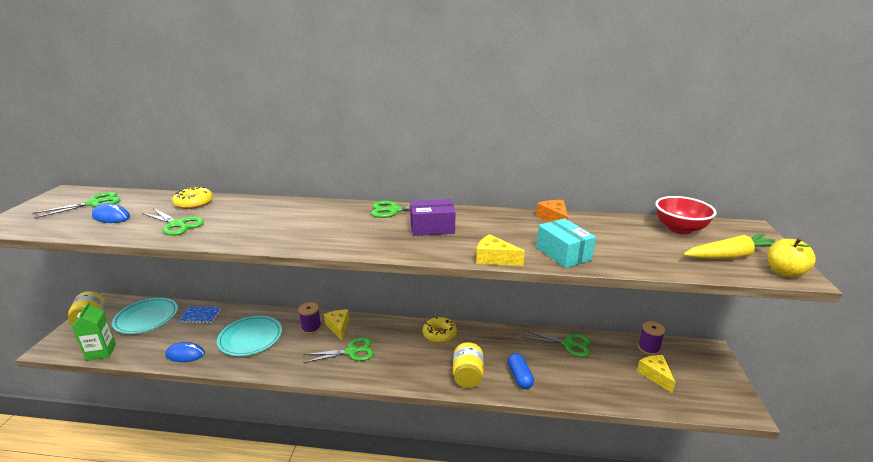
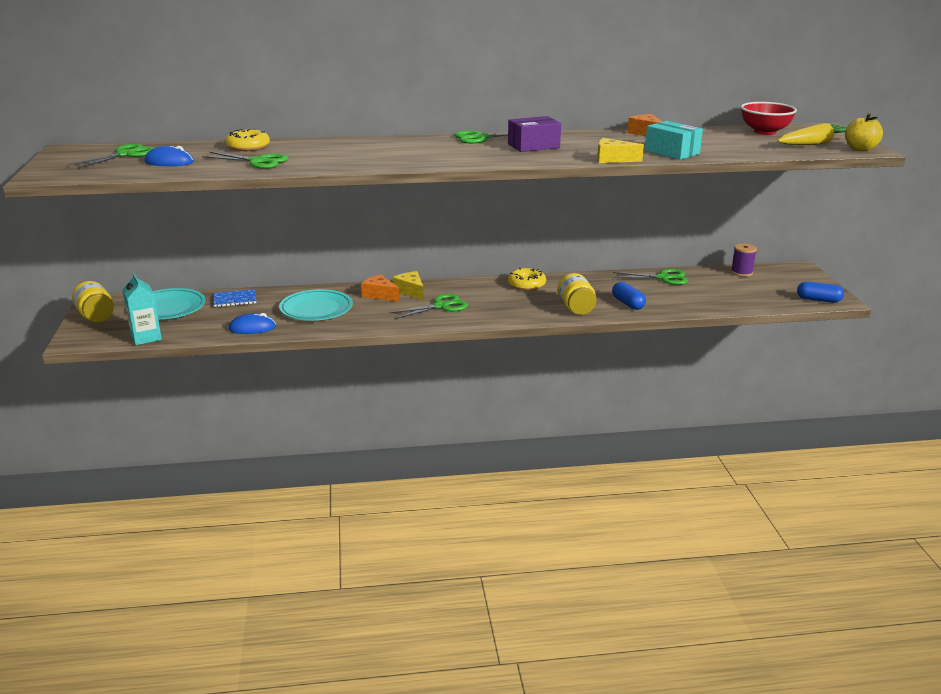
camera: 15 degrees left, 0 degrees up
green carton [72,302,116,361] -> turquoise carton [122,273,162,345]
purple spool [298,302,321,334] -> orange cheese [361,274,399,301]
yellow cheese [637,355,676,393] -> none
none -> blue capsule [797,281,844,303]

